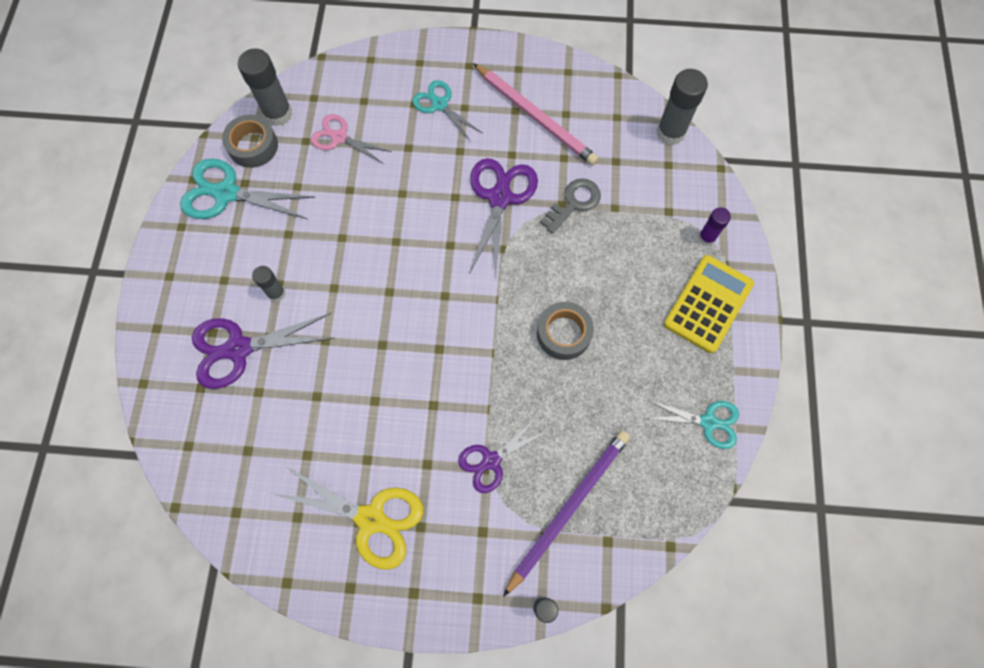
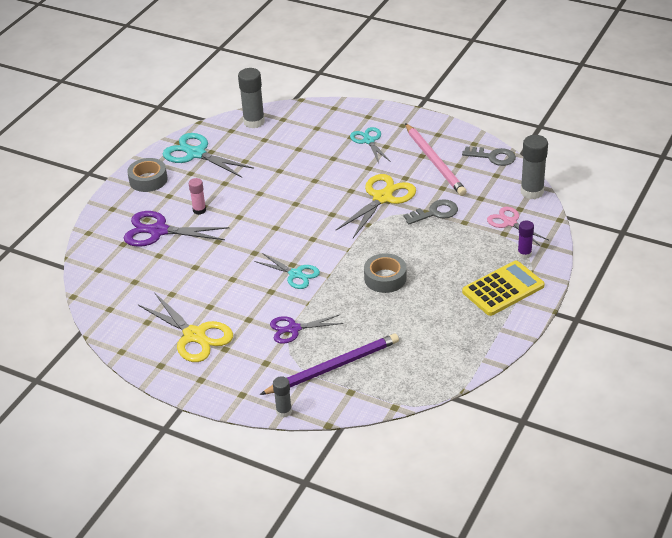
camera: 25 degrees right, 30 degrees down
grey tape [222,114,278,168] -> grey tape moved to [127,158,167,192]
grey glue stick [252,266,286,302] -> pink glue stick [189,178,206,215]
pink scissors [311,114,392,164] -> pink scissors moved to [487,207,548,246]
purple scissors [469,158,538,279] -> yellow scissors [336,174,416,238]
turquoise scissors [645,400,739,449] -> turquoise scissors moved to [254,253,320,289]
none -> grey key [462,146,516,166]

